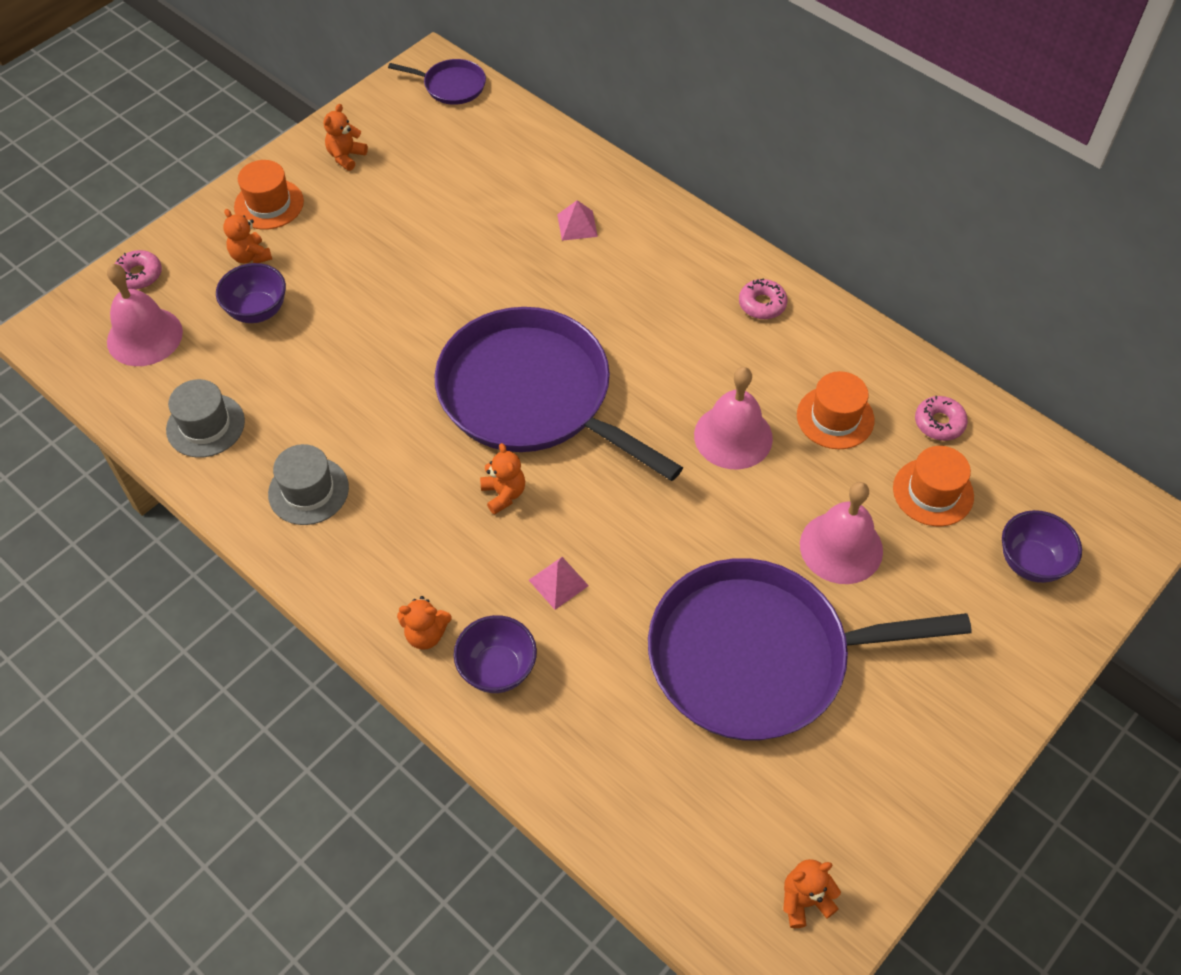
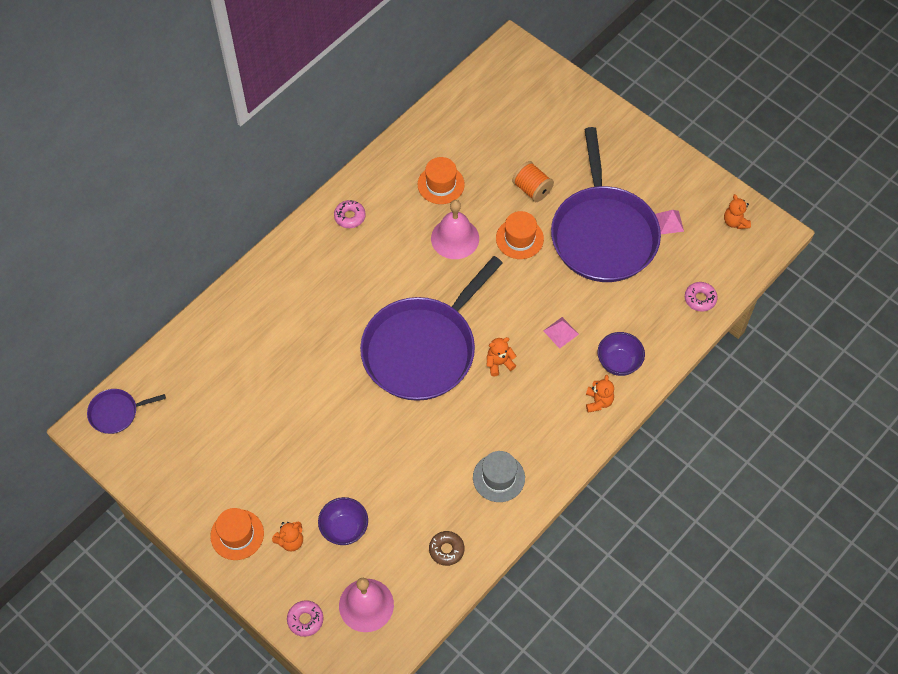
camera: 90 degrees left, 5 degrees up
grey hat [166,379,245,458] -> brown donut [429,531,464,566]
orange teddy bear [324,104,368,171] -> none
purple pan [388,59,486,105] -> purple pan turned 120 degrees counterclockwise [87,389,166,434]
pink pyramid [557,200,598,241] -> pink pyramid moved to [655,210,684,234]
pink bell [800,482,883,584] -> orange spool [512,161,554,202]
orange hat [893,446,974,526] -> orange hat moved to [496,211,544,259]
pink donut [915,396,968,441] -> pink donut moved to [685,282,718,312]
purple bowl [1002,510,1082,583] -> none

